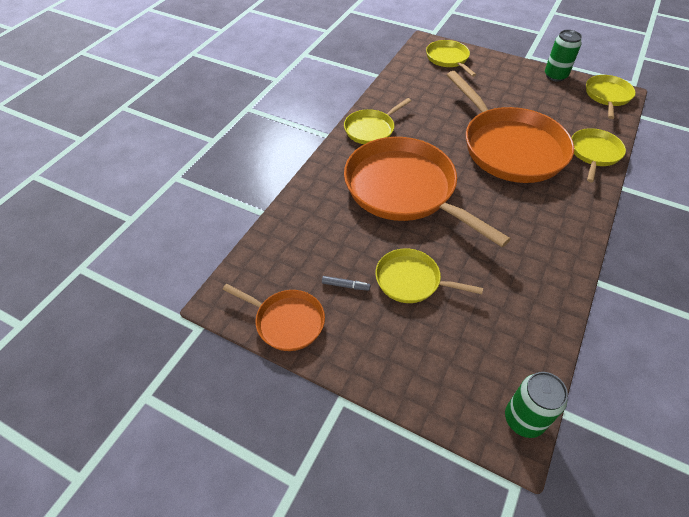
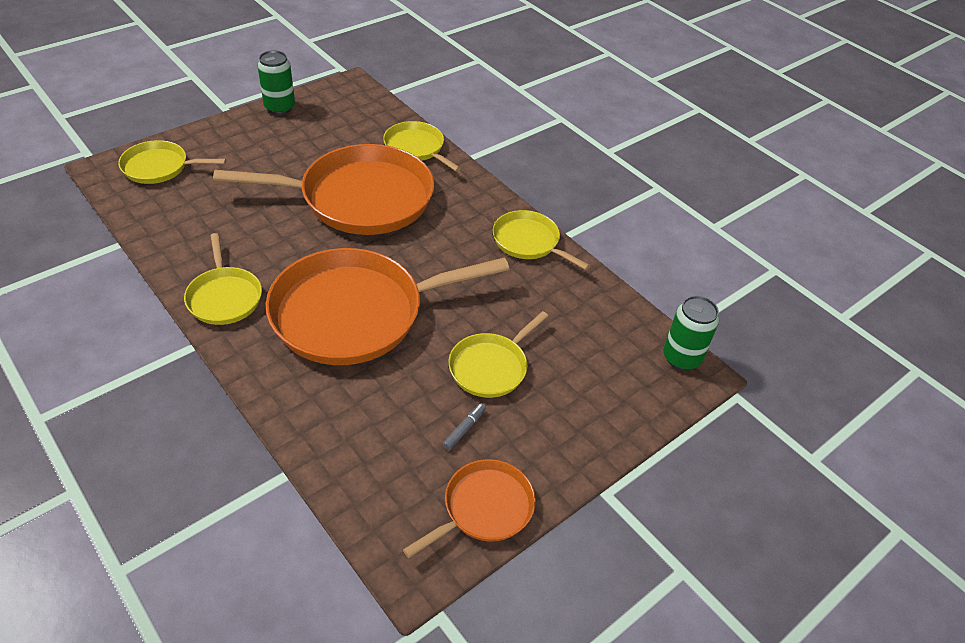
camera: 70 degrees left, 5 degrees down
yellow pan [586,75,636,119] -> yellow pan moved to [493,210,590,270]

